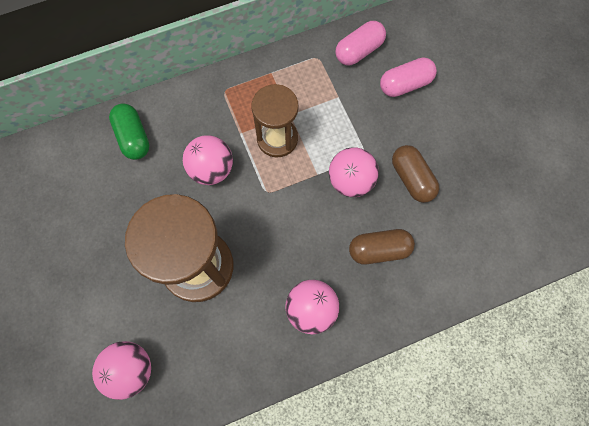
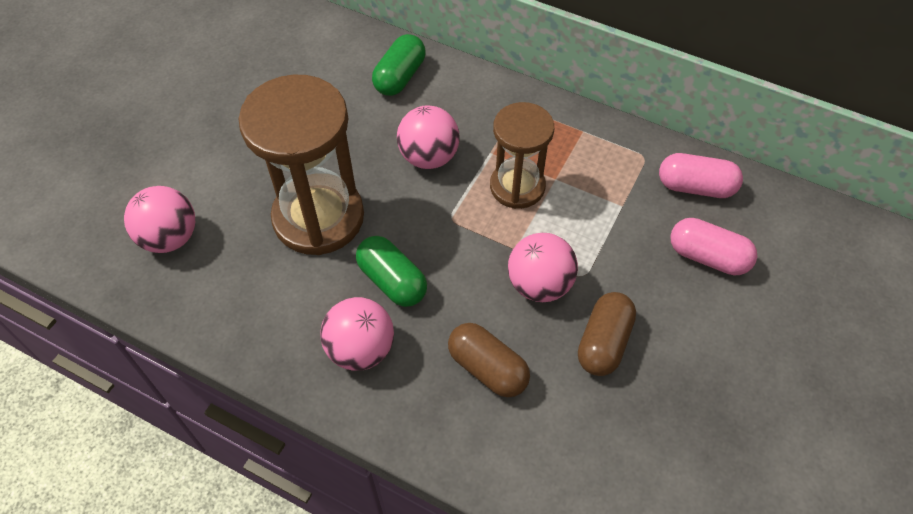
camera: 50 degrees right, 15 degrees down
none -> green capsule [356,236,427,307]

